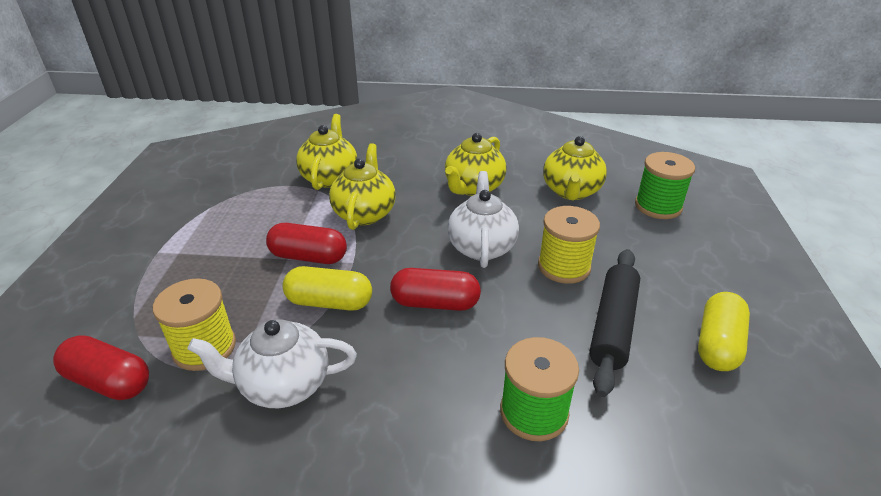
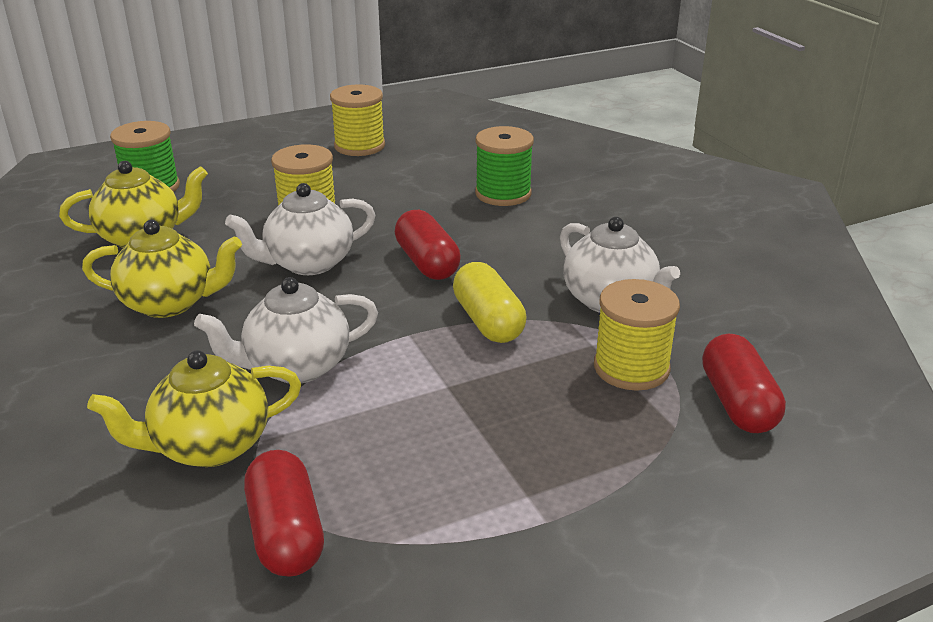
camera: 120 degrees left, 5 degrees down
red capsule [266,223,347,264] -> red capsule moved to [244,450,324,577]
yellow teapot [329,143,396,230] -> white teapot [194,277,378,383]
black rolling pin [589,249,640,397] -> none
yellow capsule [698,292,750,371] -> yellow spool [330,84,385,156]

